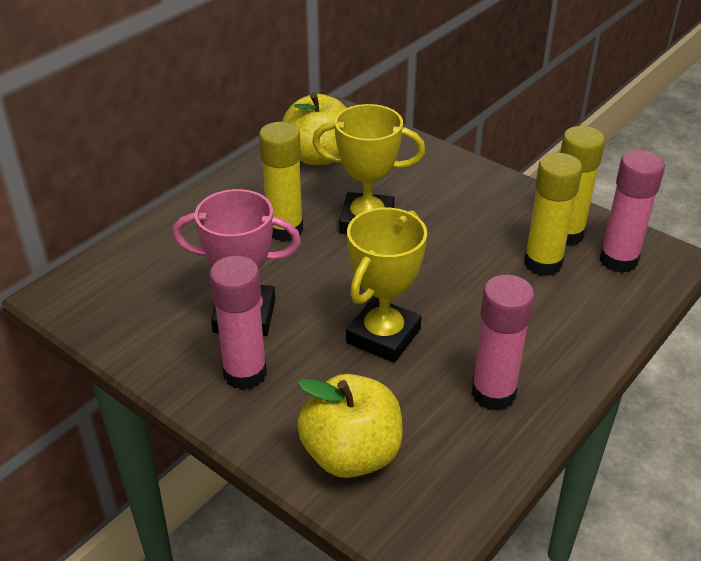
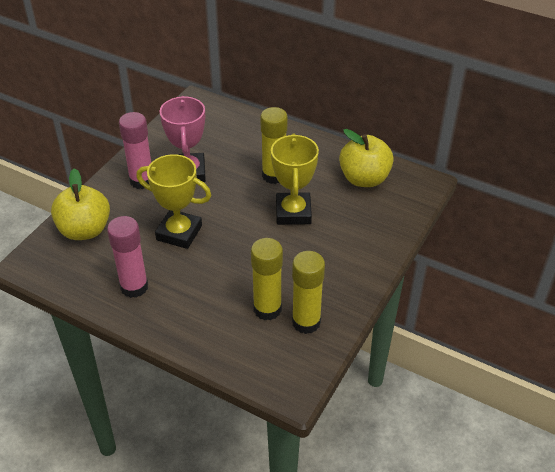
camera: 80 degrees right, 5 degrees up
pink glue stick [600,150,665,273] -> none

